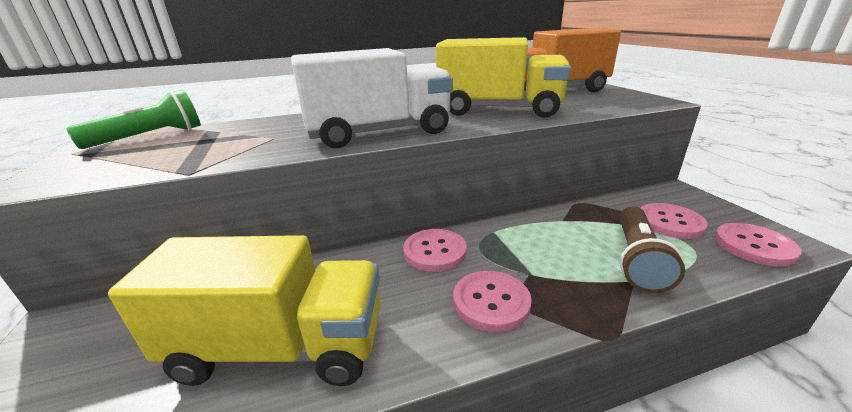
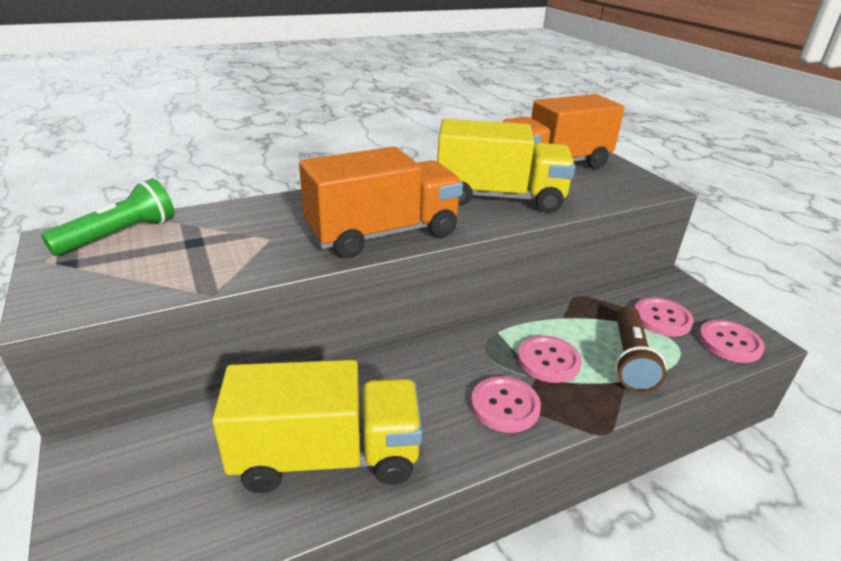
camera: 10 degrees left, 5 degrees up
white truck [291,48,453,148] -> orange truck [299,147,463,258]
pink button [403,229,467,272] -> pink button moved to [517,335,582,383]

